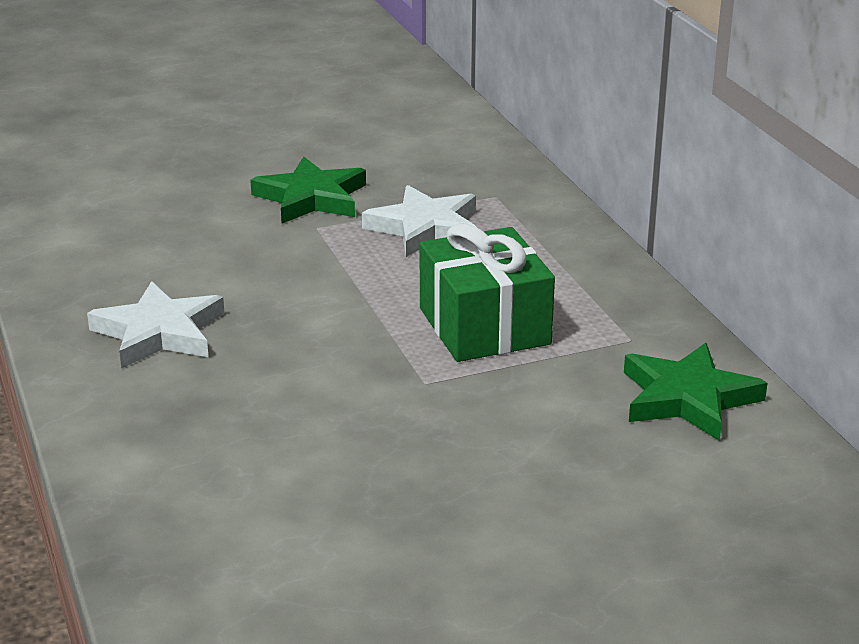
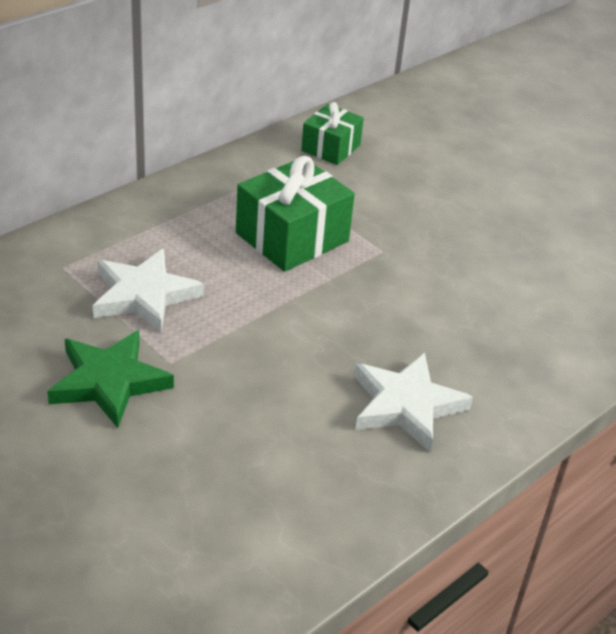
camera: 115 degrees left, 10 degrees up
green star [624,343,767,441] -> green gift [301,102,364,165]

